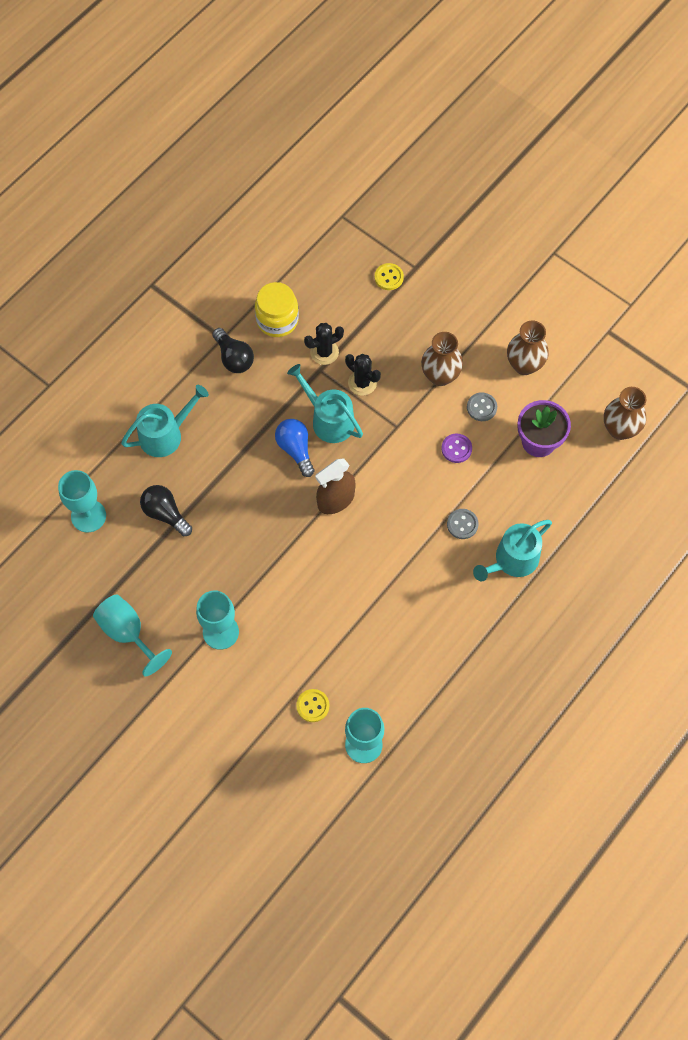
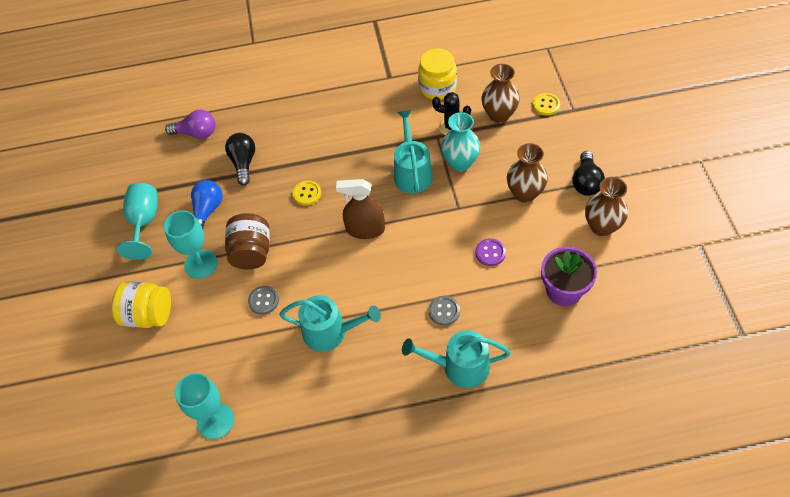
camera: 45 degrees right, 10 degrees down
turquoise goblet [58,470,106,533] -> purple light bulb [165,110,216,139]
turquoise watering can [121,385,209,457] -> turquoise watering can moved to [279,295,381,351]
black light bulb [212,328,254,373] -> black light bulb moved to [572,151,605,196]
blue light bulb [275,419,315,477] -> blue light bulb moved to [191,180,223,229]
yellow button [296,689,329,722] -> yellow button moved to [293,180,321,206]
black cactus [345,354,381,396] -> turquoise vase [441,112,480,172]
grey button [467,392,497,421] -> grey button moved to [248,286,279,315]
brown vase [604,387,646,440] -> brown vase moved to [482,64,520,123]
none -> yellow jar [112,281,171,328]
none -> brown jar [225,213,270,270]

